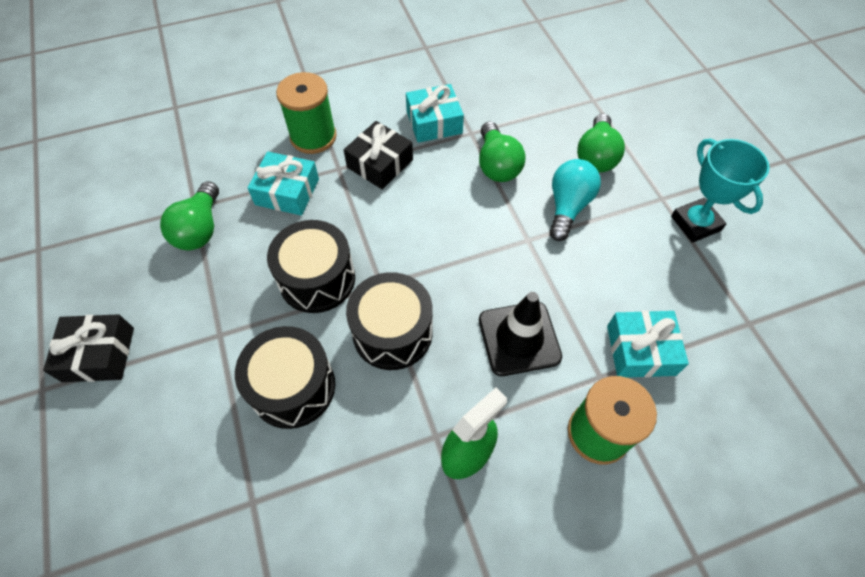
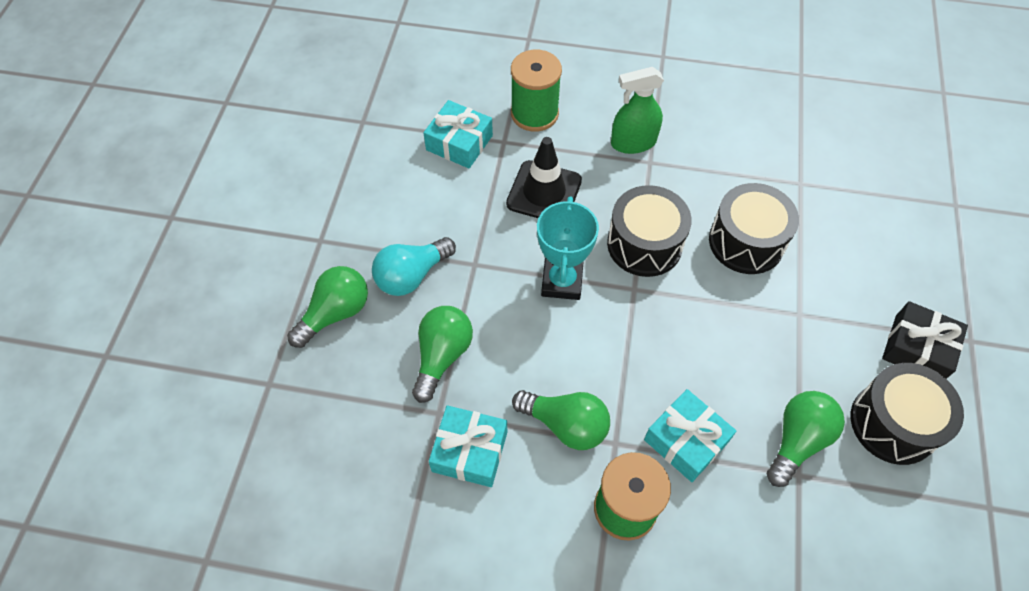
camera: 150 degrees left, 0 degrees up
black drum [267,220,355,313] -> black drum moved to [851,363,964,465]
black gift [344,121,413,189] -> green light bulb [512,390,610,450]
turquoise trophy [671,138,770,243] -> turquoise trophy moved to [537,196,599,300]

